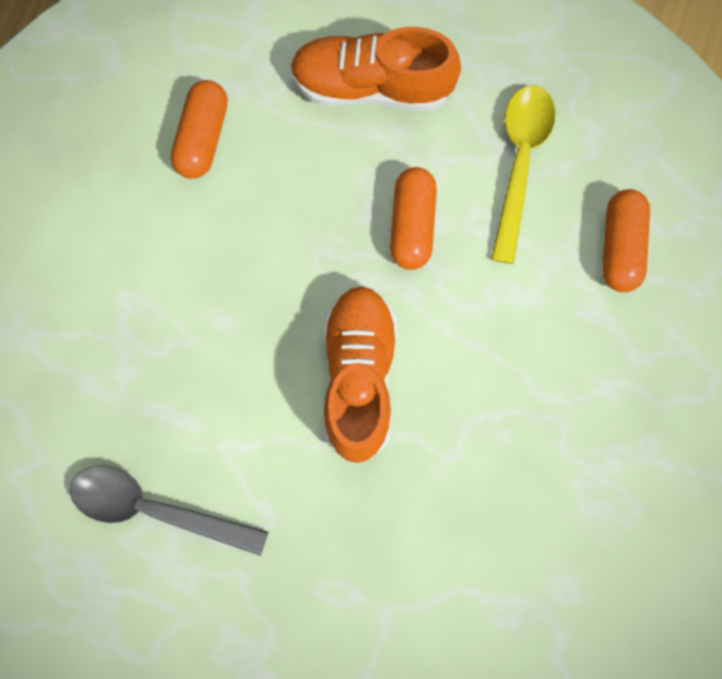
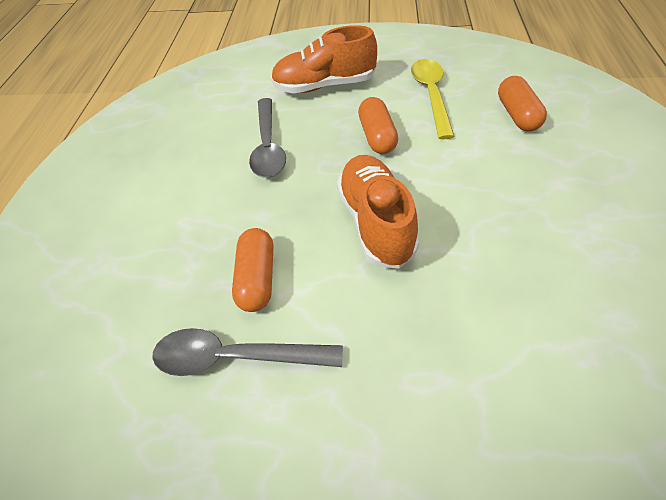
camera: 10 degrees left, 25 degrees down
orange capsule [171,80,228,179] -> orange capsule moved to [232,228,273,312]
none -> grey spoon [249,98,286,178]

